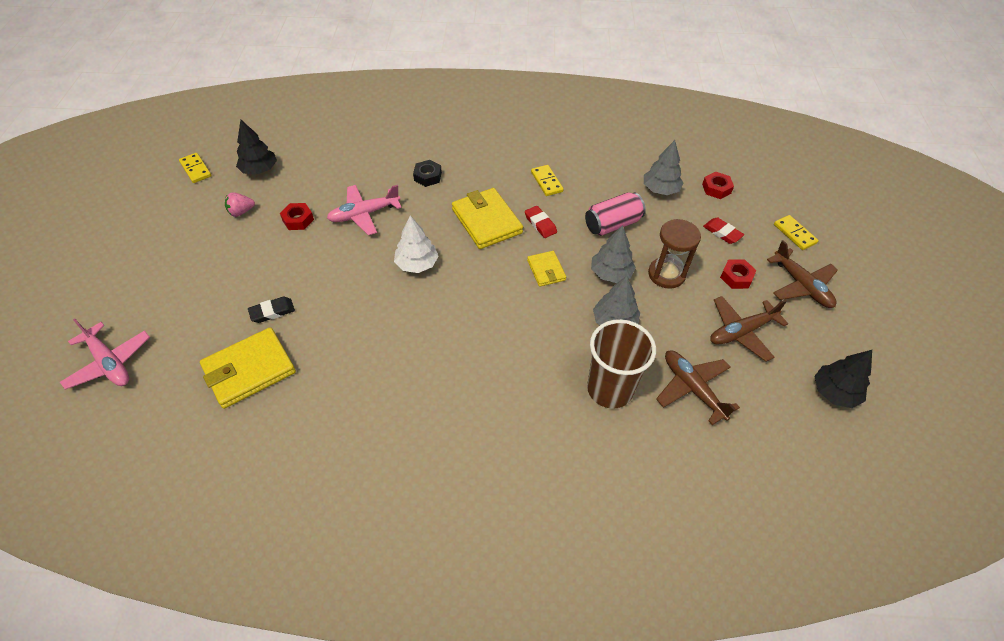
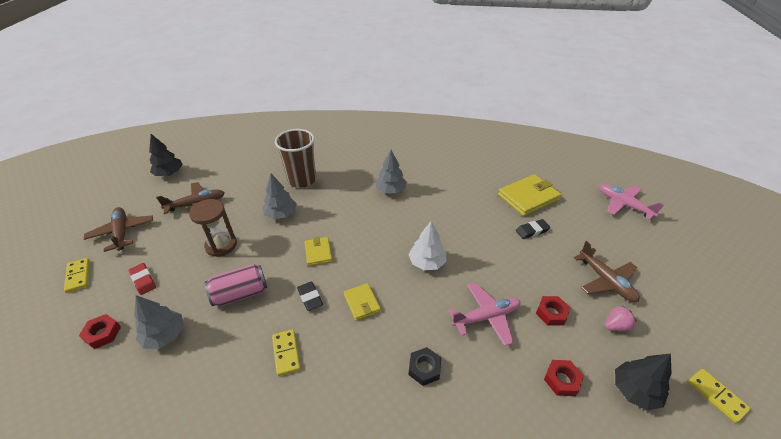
camera: 175 degrees left, 10 degrees down
yellow wallet [452,188,523,249] -> yellow wallet [344,283,381,321], size x0.55
red eraser [525,206,557,238] -> black eraser [297,281,323,311]
grey tree [591,225,636,283] -> grey tree moved to [375,150,407,193]
brown plane [656,351,740,425] -> brown plane moved to [573,241,639,302]
red nut [720,259,756,289] -> red nut moved to [544,360,584,396]

